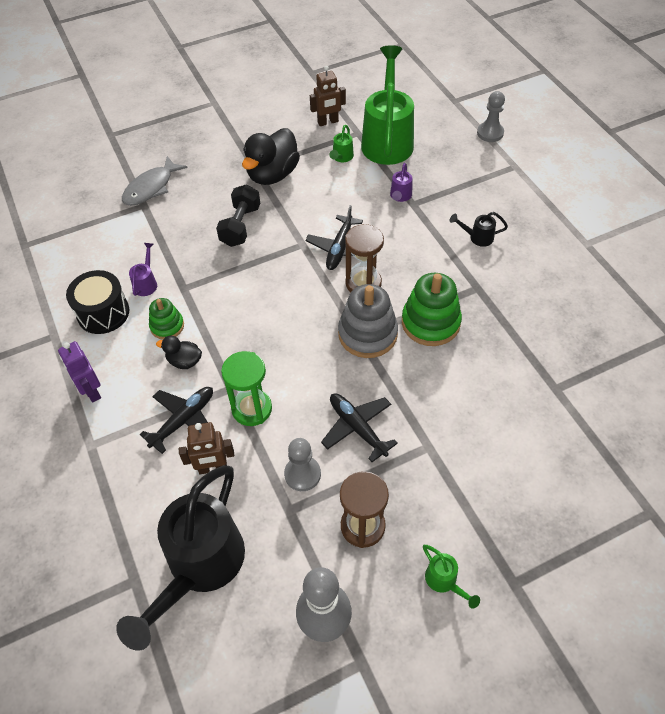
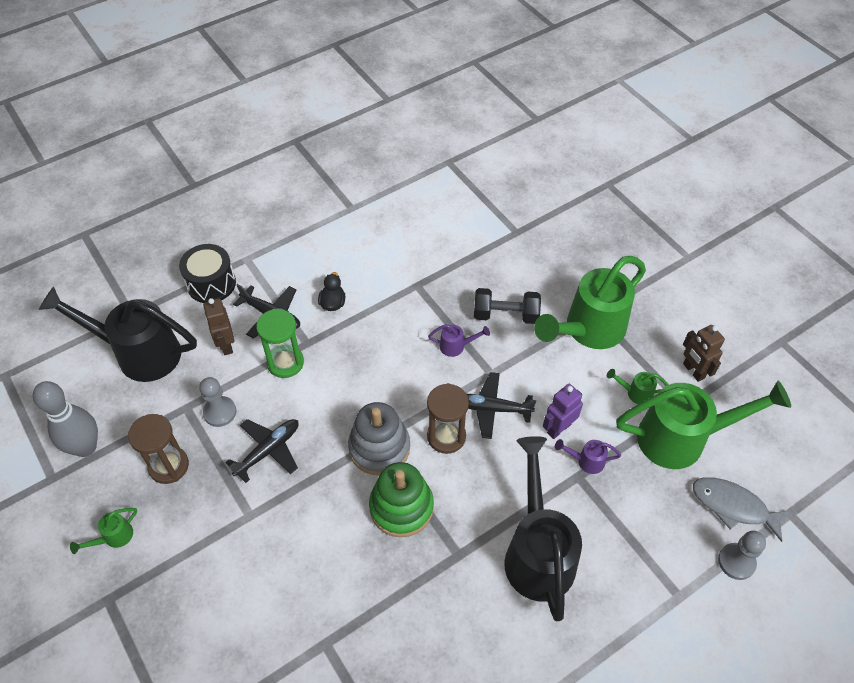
camera: 80 degrees right, 0 degrees up
purple robot [58,341,101,402] -> purple robot moved to [543,384,583,439]
black drum [66,270,129,334] -> black drum moved to [179,244,236,303]
grey fish [122,156,188,206] -> grey fish moved to [693,477,791,542]
purple watering can [129,243,157,296] -> purple watering can moved to [428,324,490,357]
green stacking toy [149,298,184,340] -> none
black duck [242,128,300,185] -> green watering can [534,256,646,349]
black watering can [450,212,508,247] -> black watering can [504,436,582,621], size x2.50

